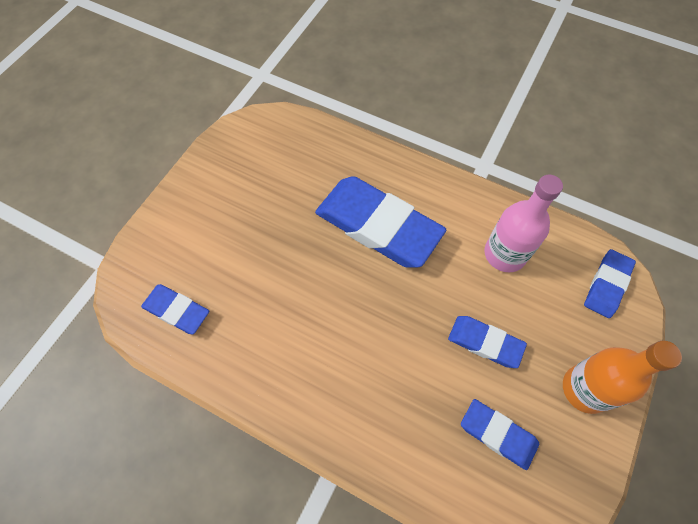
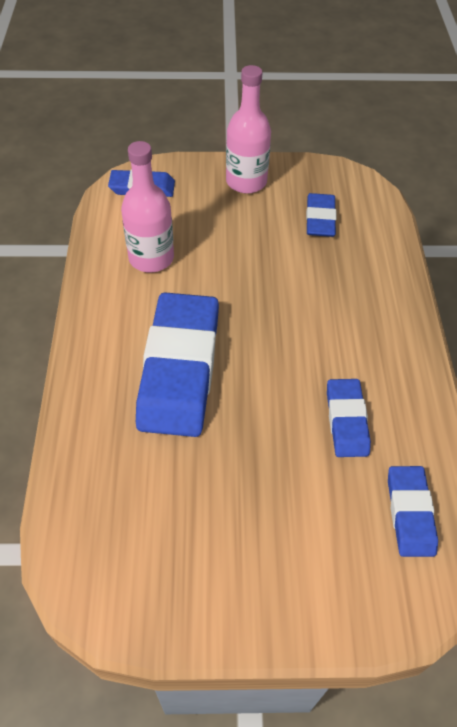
camera: 120 degrees left, 10 degrees down
blue eraser [448,316,527,368] -> blue eraser moved to [327,379,371,457]
orange bottle [563,341,682,414] -> pink bottle [226,65,271,194]

